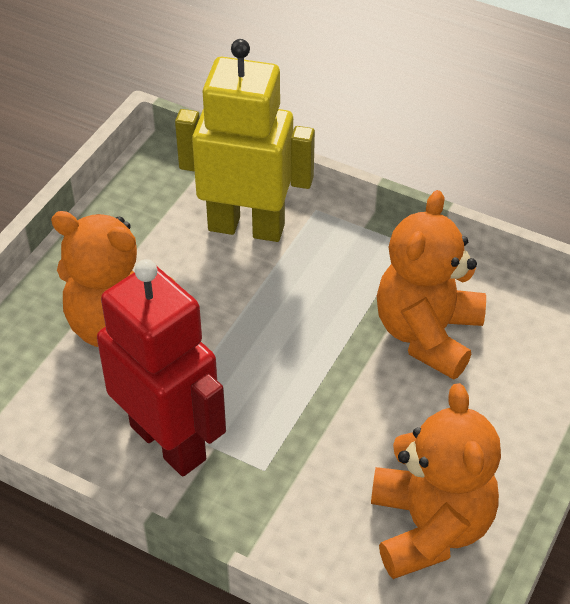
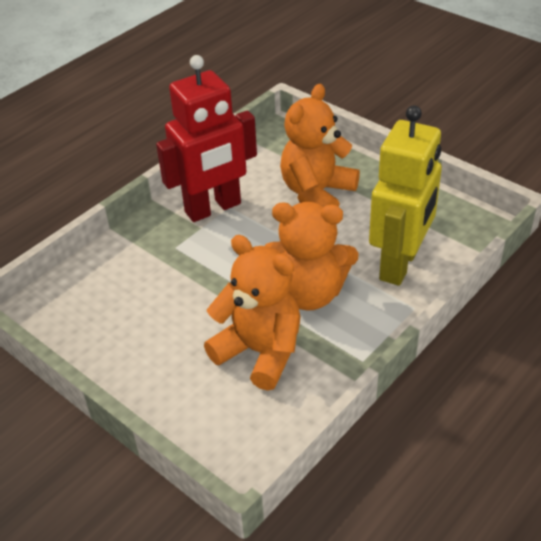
camera: 105 degrees right, 5 degrees down
orange teddy bear [371,383,501,579] -> orange teddy bear moved to [265,202,358,311]

